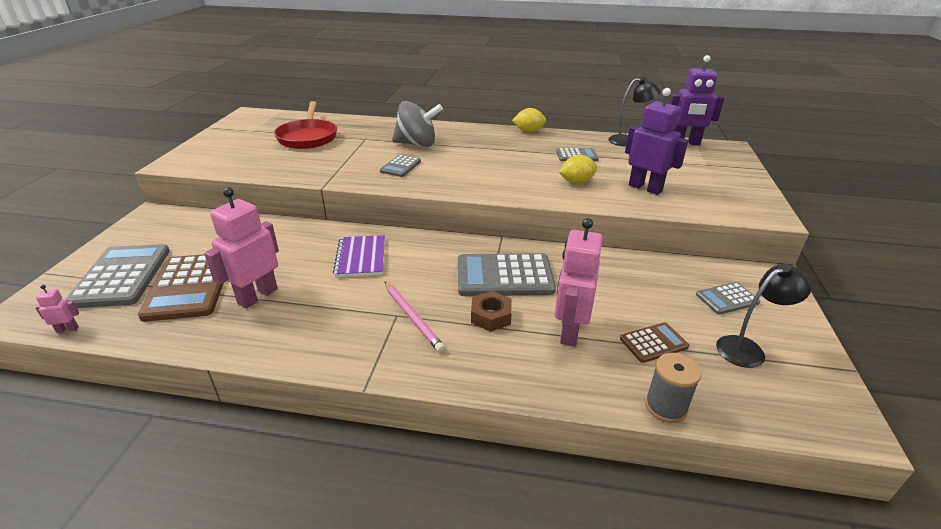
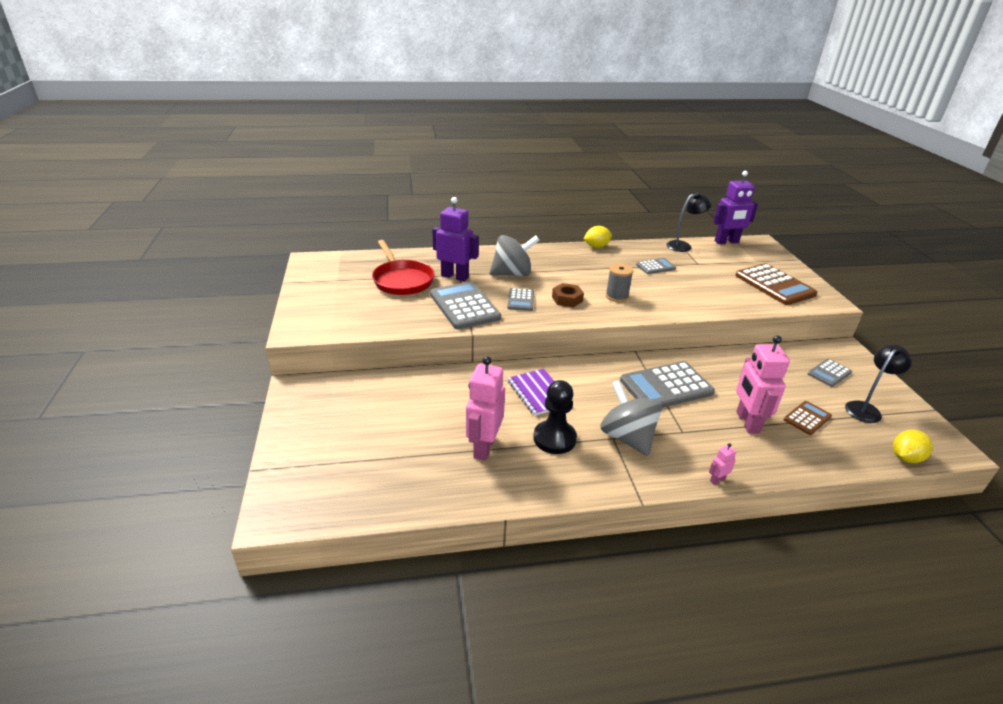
camera: 20 degrees left, 0 degrees up
pink robot [35,285,79,333] -> pink robot moved to [709,443,736,485]
grey calculator [66,244,170,308] -> grey calculator moved to [430,282,501,329]
brown calculator [138,254,224,322] -> brown calculator moved to [735,263,817,305]
pink pencil [385,282,445,353] -> grey spinning top [601,380,662,456]
brown nut [471,291,512,332] -> brown nut moved to [552,283,584,307]
yellow lemon [559,155,597,184] -> yellow lemon moved to [893,430,933,463]
purple robot [625,88,688,195] -> purple robot moved to [432,197,479,281]
grey spool [645,353,702,423] -> grey spool moved to [606,263,633,302]
none -> black pawn [533,380,577,454]

